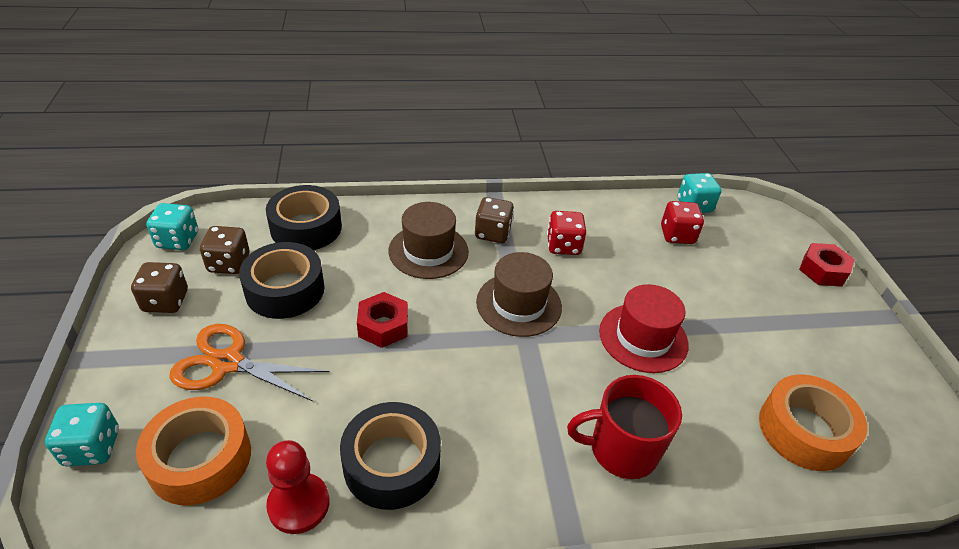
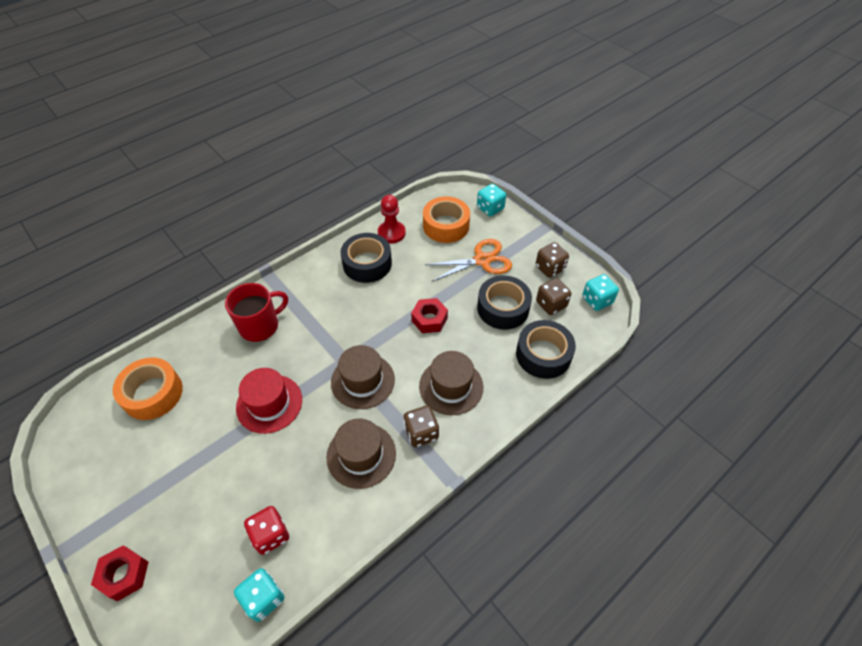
camera: 150 degrees right, 10 degrees up
red dice [547,211,586,255] -> brown hat [327,418,396,489]

